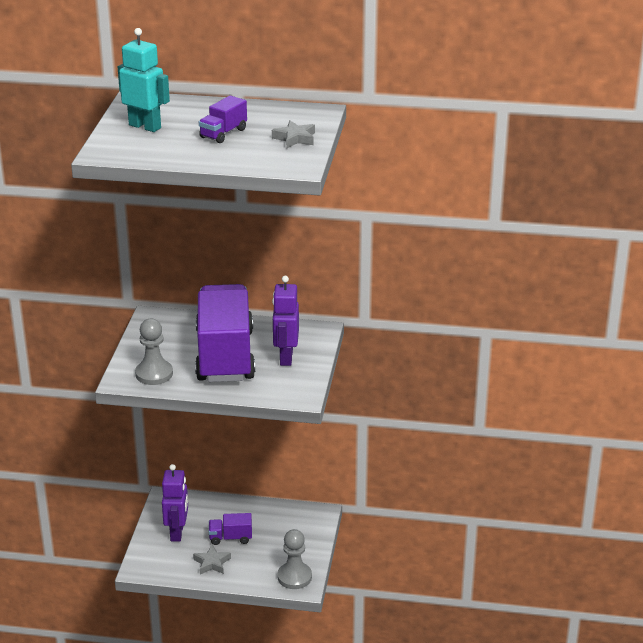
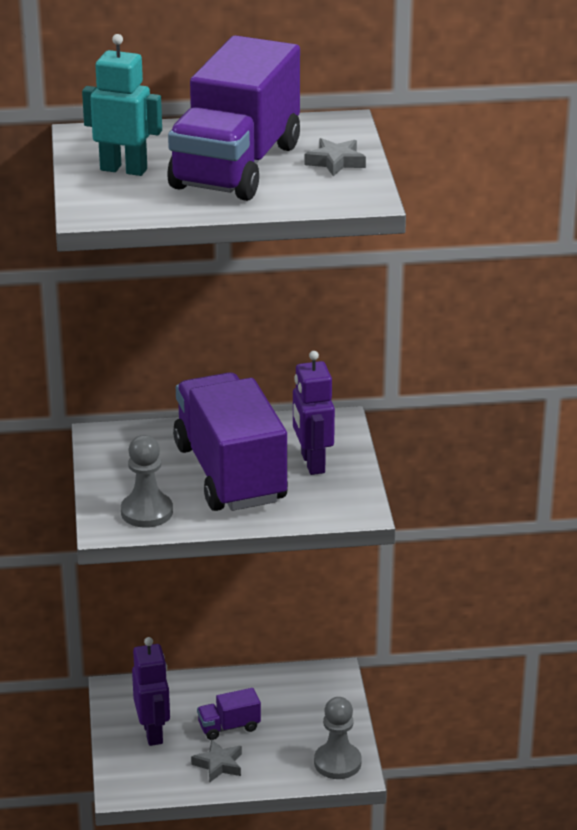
camera: 15 degrees left, 0 degrees up
purple truck [199,96,247,143] -> purple truck [167,35,300,201], size x2.48

